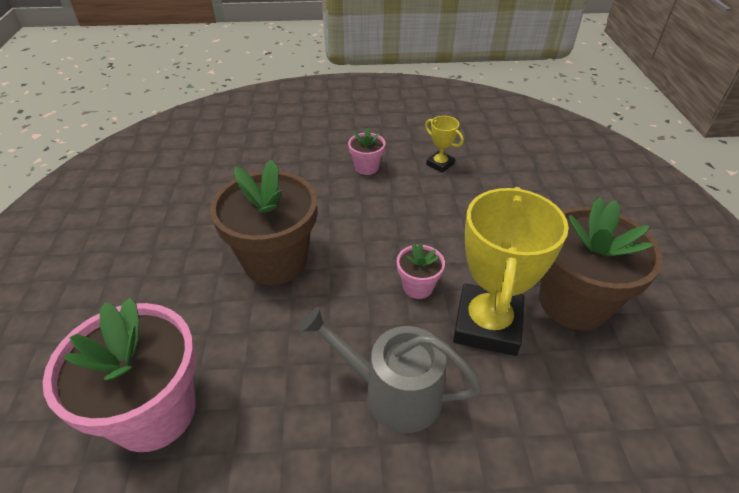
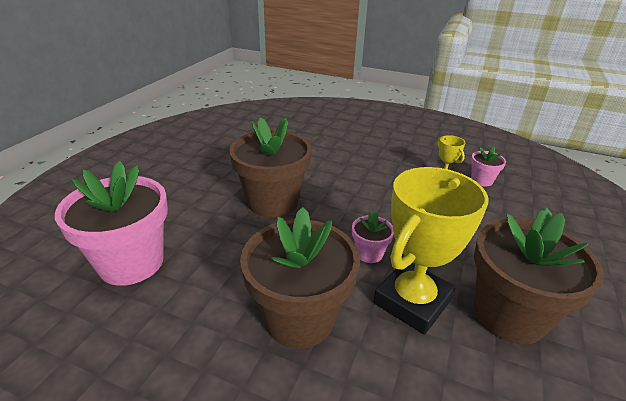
camera: 25 degrees right, 10 degrees down
grey watering can [300,307,482,433] -> brown flower pot [240,207,360,348]
pink flower pot [348,128,386,175] -> pink flower pot moved to [471,146,506,186]

